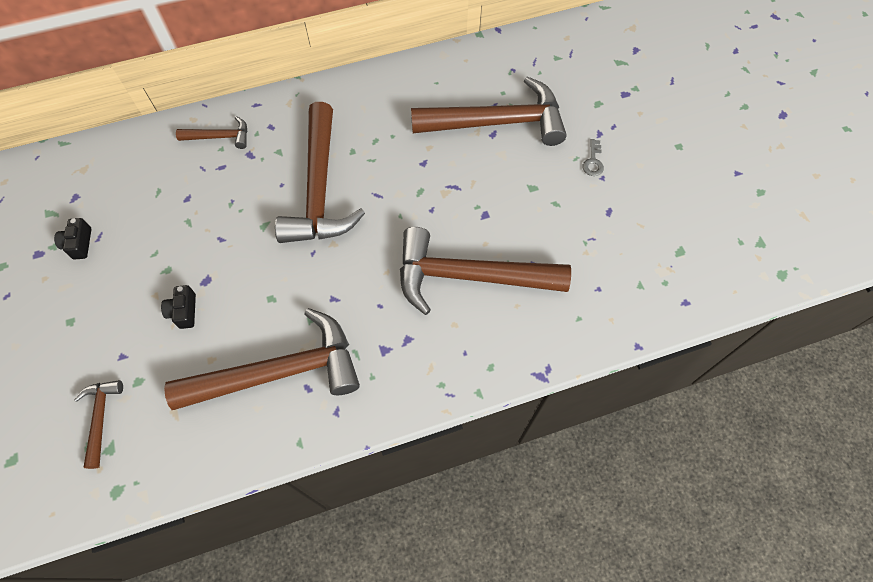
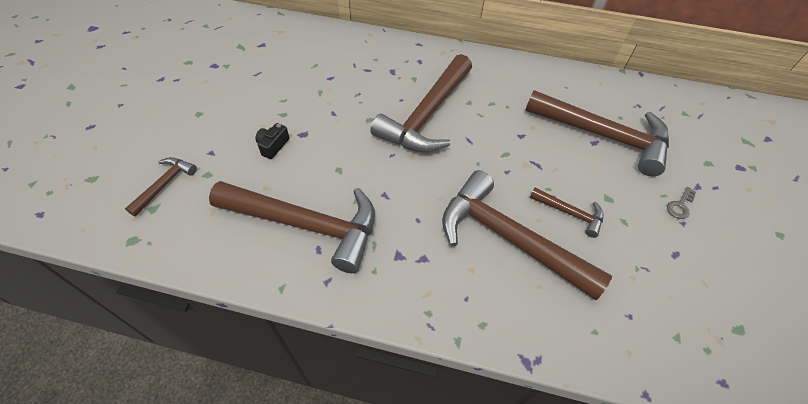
camera: 30 degrees right, 10 degrees down
black camera [54,218,91,259] -> none
brown hammer [176,116,247,149] -> brown hammer moved to [529,187,604,238]

